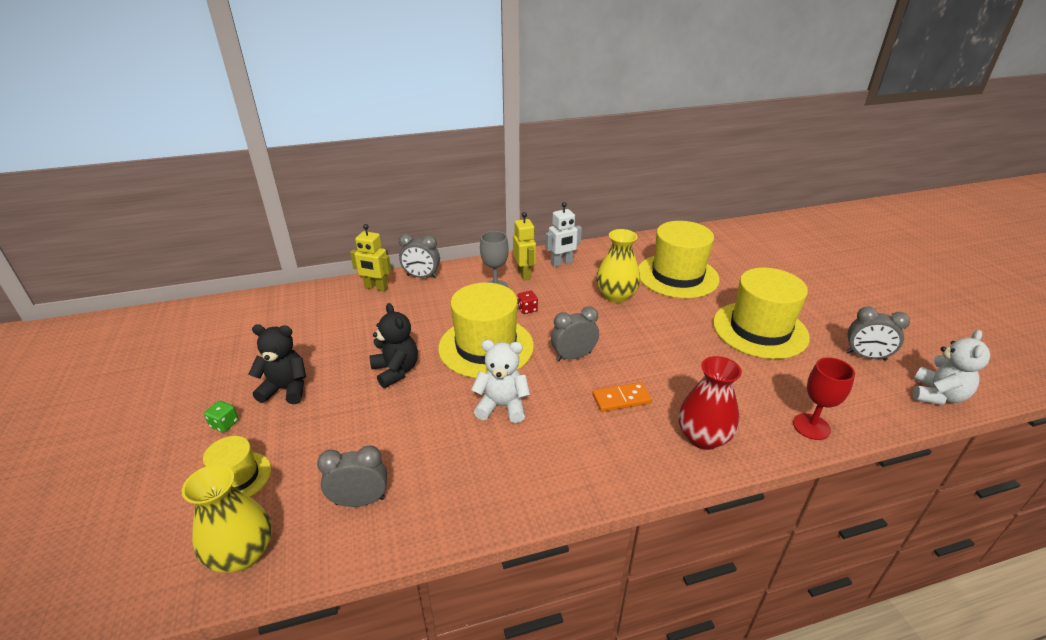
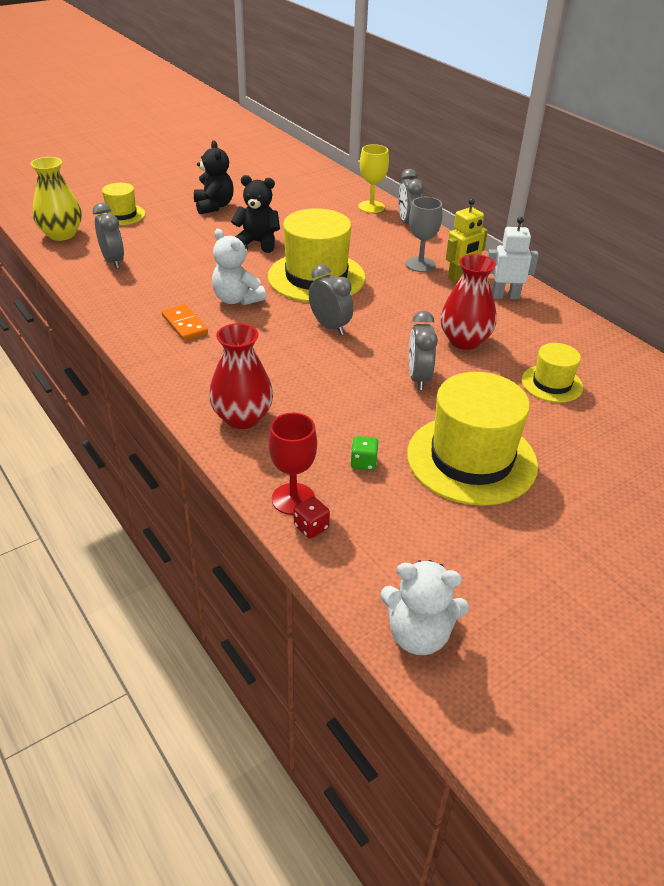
camera: 70 degrees right, 5 degrees up
green dice [204,401,239,432] -> green dice moved to [350,436,379,470]
yellow robot [350,224,392,291] -> yellow goblet [358,144,389,213]
black teddy bear [370,303,418,388] -> black teddy bear turned 120 degrees counterclockwise [231,175,280,253]
white teddy bear [471,340,530,423] -> white teddy bear turned 150 degrees clockwise [212,229,266,305]
red dice [517,291,538,314] -> red dice moved to [294,497,330,539]
white robot [545,202,582,267] -> white robot turned 135 degrees clockwise [488,217,539,299]
orange domino [592,382,652,412] -> orange domino moved to [162,304,208,341]
yellow vase [596,229,640,303] -> red vase [440,254,496,350]
yellow hat [638,221,720,298] -> yellow hat [522,343,583,403], size x0.52
grey clock [846,306,910,361] -> grey clock moved to [409,311,438,390]

